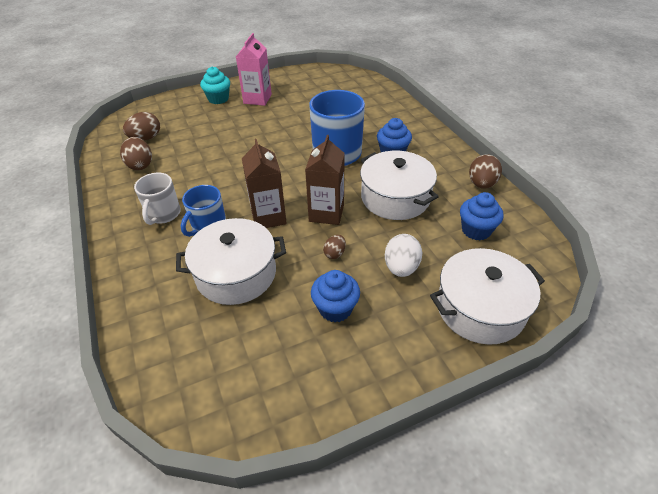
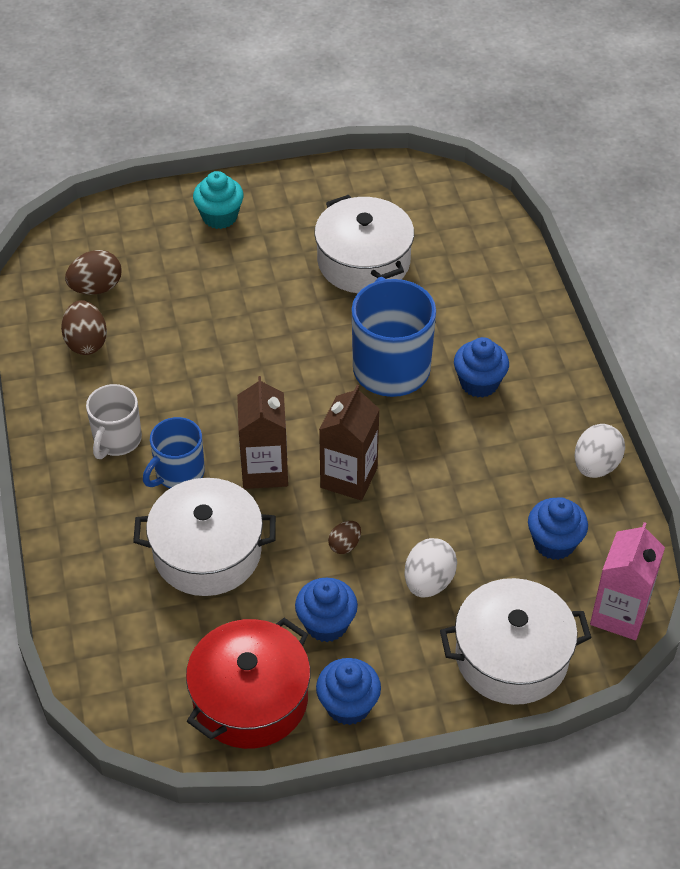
camera: 10 degrees right, 5 degrees up
pink carton [236,33,272,106] -> pink carton moved to [590,522,665,640]
white pot [360,151,439,220] -> white pot moved to [314,195,414,293]
brown egg [469,154,502,189] -> white egg [575,424,625,478]
none -> red pot [186,618,311,749]
none -> blue cupcake [316,658,381,725]

